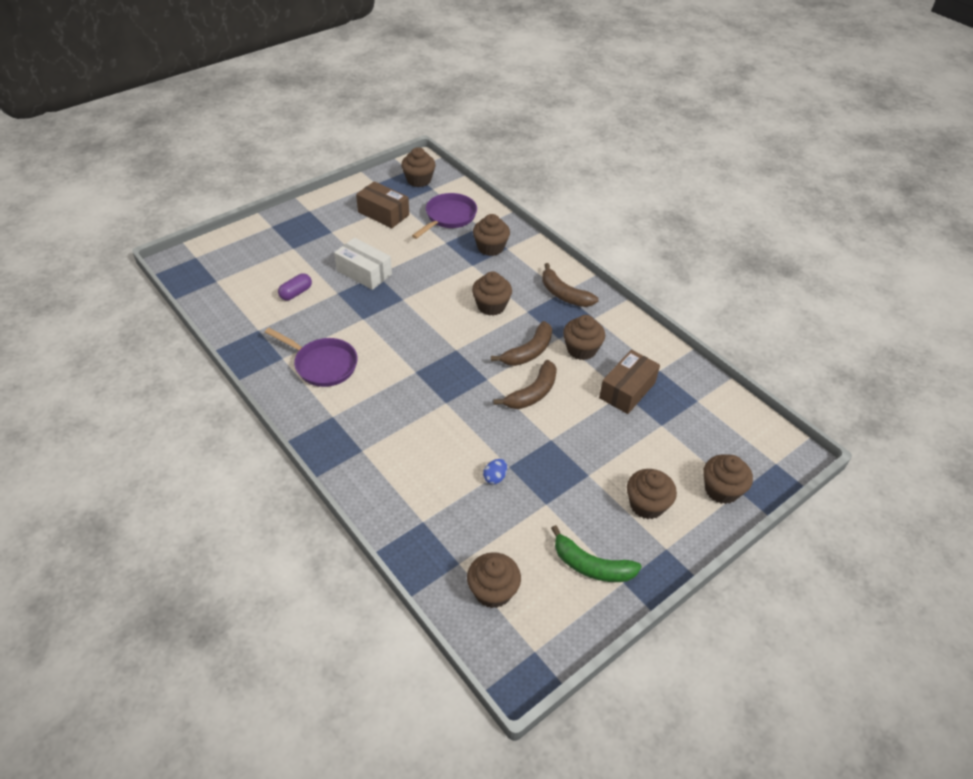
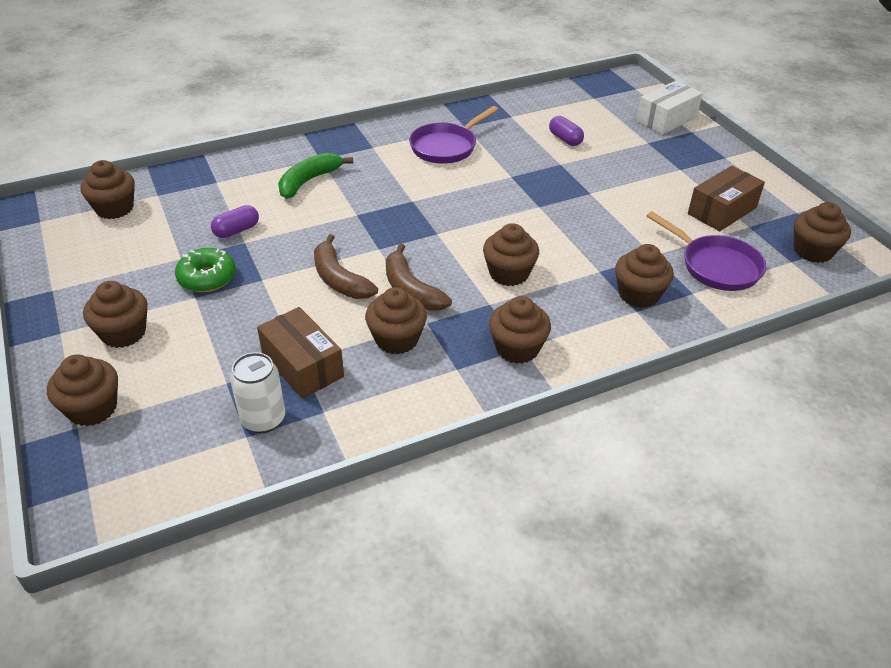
camera: 105 degrees right, 5 degrees down
white box [334,238,392,290] -> white box moved to [637,81,703,134]
blue egg [483,459,507,484] -> purple capsule [211,205,259,238]
brown banana [542,263,599,307] -> brown cupcake [489,296,551,364]
green banana [551,525,642,582] -> green banana moved to [278,153,353,199]
none -> green donut [175,248,236,292]
none -> white can [230,352,285,433]

